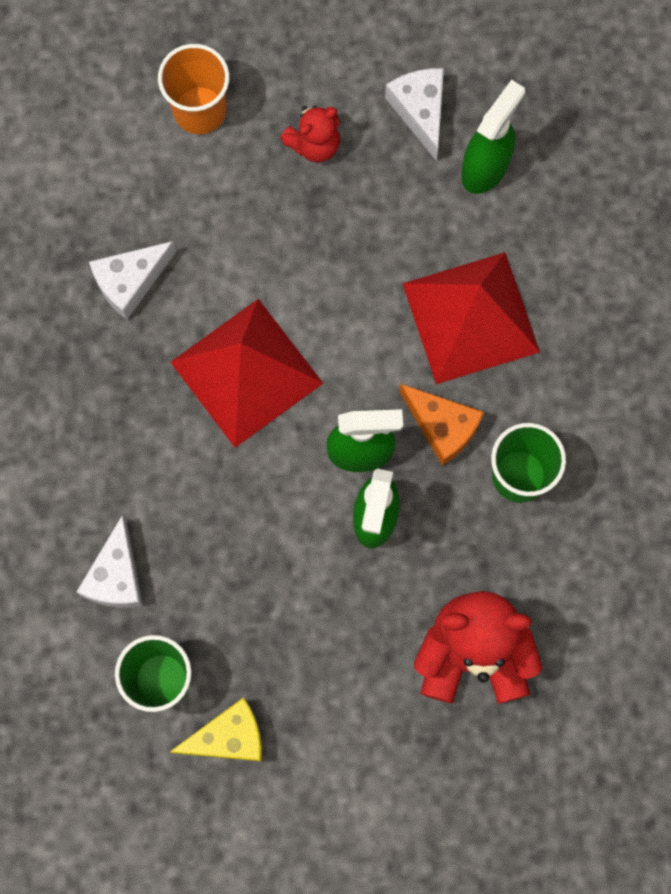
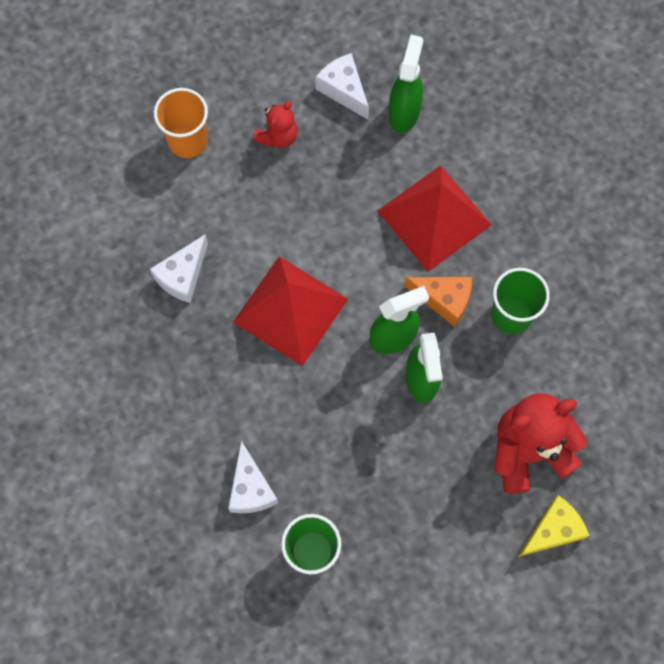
camera: 20 degrees left, 5 degrees down
yellow cheese [170,697,262,762] -> yellow cheese moved to [518,495,590,557]

